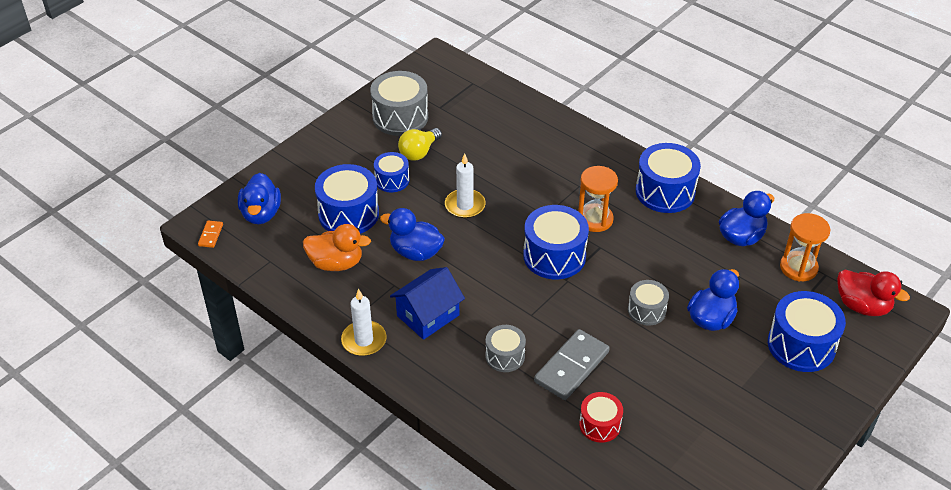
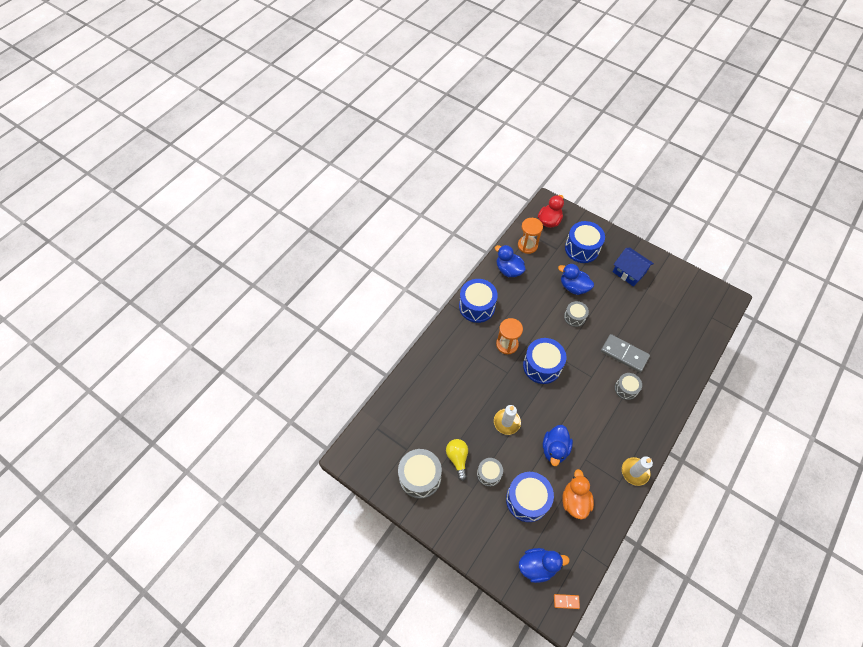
camera: 95 degrees left, 15 degrees up
blue drum [374,152,409,192] -> grey drum [477,458,503,487]
blue house [390,267,465,340] -> blue house moved to [613,247,654,287]
yellow light bulb [398,128,442,161] -> yellow light bulb turned 135 degrees counterclockwise [446,439,468,481]
red drum [579,392,623,443] -> none

